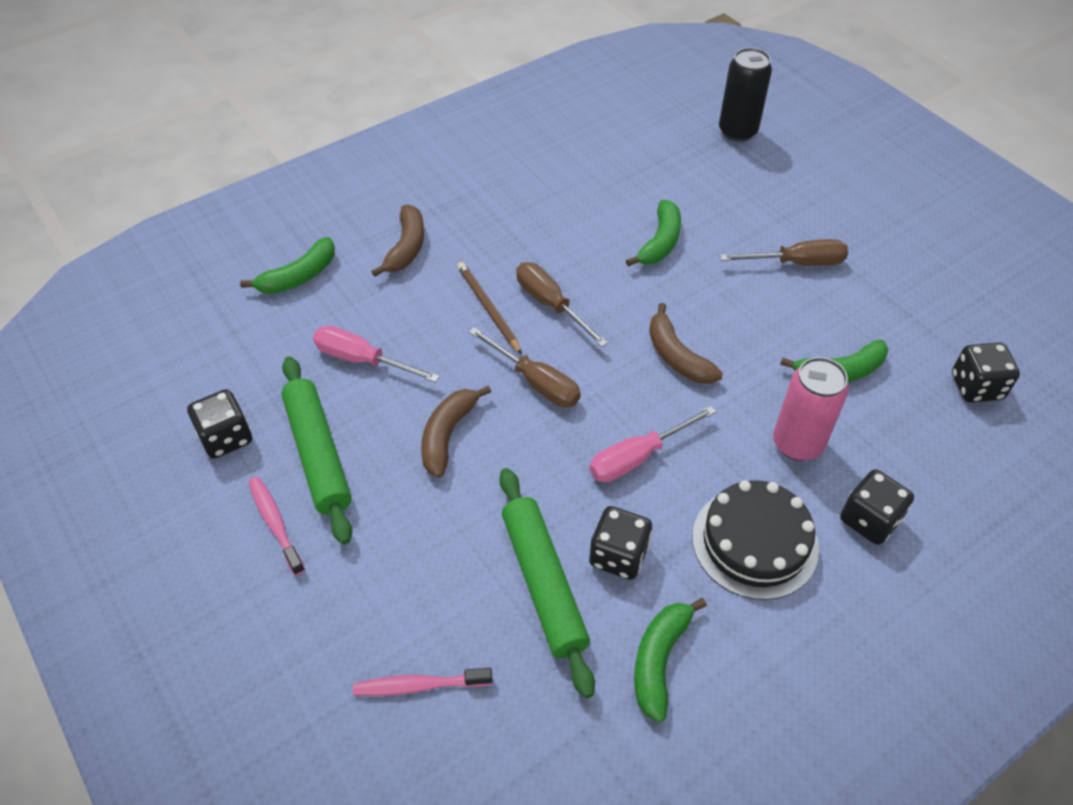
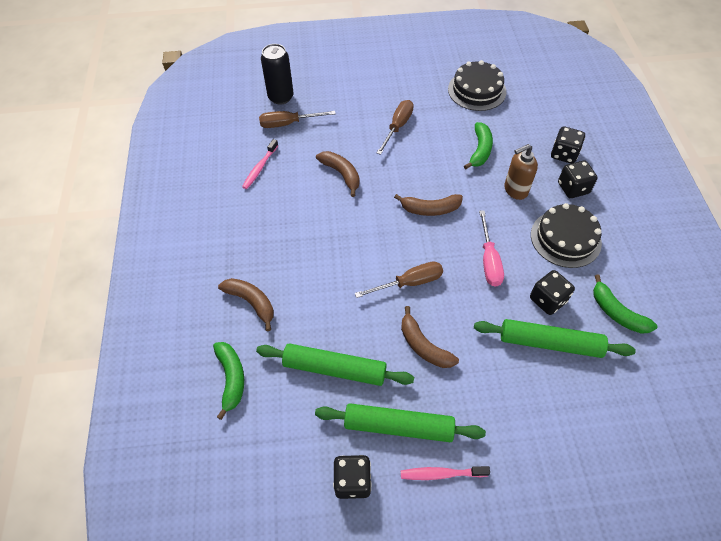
camera: 60 degrees left, 5 degrees up
pink screwdriver [313,326,440,383] -> green rolling pin [256,343,414,386]
pink toothbrush [353,668,493,696] -> pink toothbrush moved to [242,139,278,189]
brown pencil [457,262,522,354] -> none
brown screwdriver [516,262,608,347] -> brown screwdriver moved to [259,111,336,128]
green banana [626,200,681,267] -> brown banana [316,151,360,197]
pink can [773,357,849,461] -> brown soap dispenser [504,144,538,200]
black dice [952,343,1020,403] -> black dice moved to [551,126,585,164]
none -> black cake [448,60,506,111]

